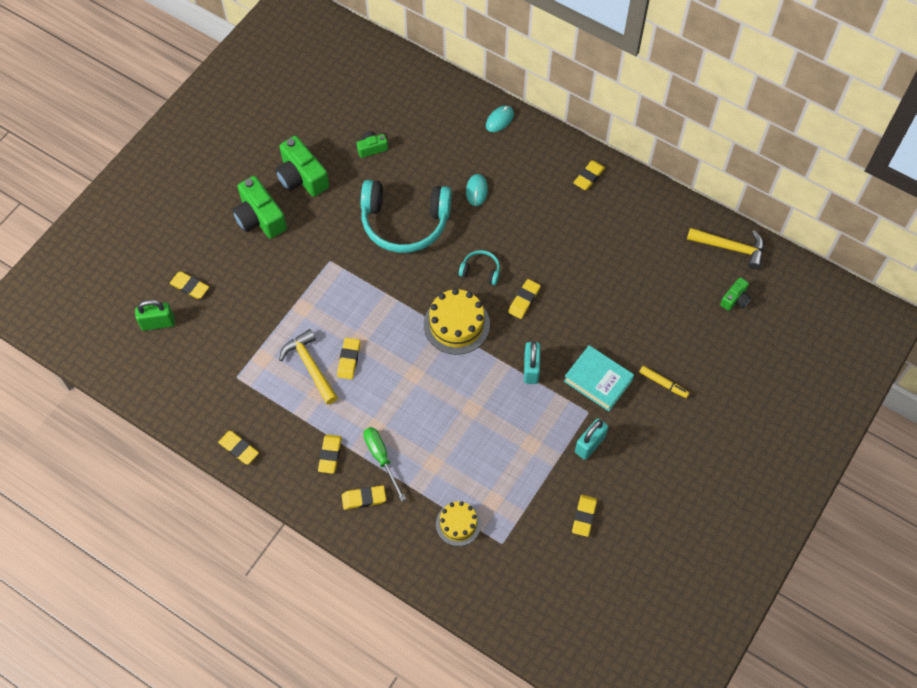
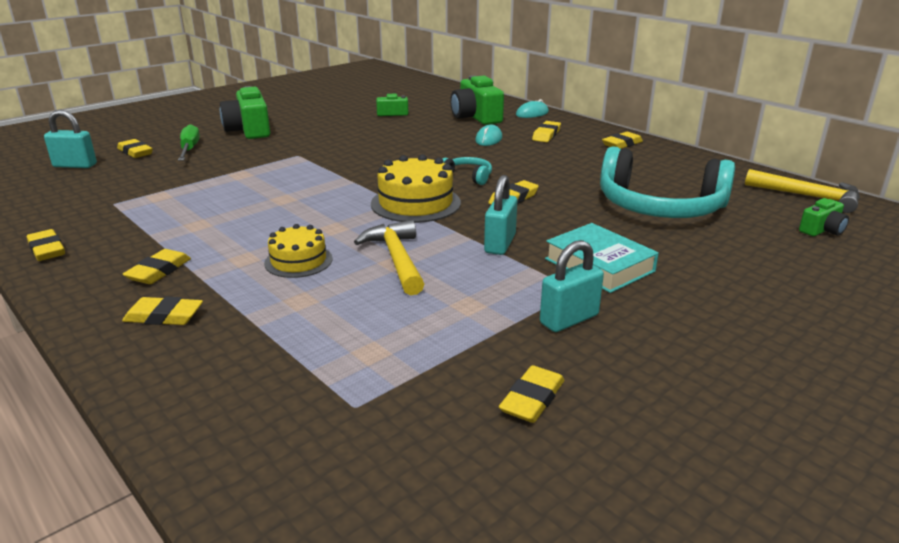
camera: 15 degrees right, 35 degrees down
green padlock [135,300,175,331] -> turquoise padlock [44,109,97,168]
green camera [275,136,329,197] -> green camera moved to [450,75,504,125]
yellow hammer [279,329,338,404] -> yellow hammer moved to [354,220,424,295]
yellow eraser [337,338,360,379] -> yellow eraser moved to [532,121,561,142]
turquoise headphones [361,180,452,253] -> turquoise headphones moved to [600,146,735,218]
green screwdriver [363,427,406,501] -> green screwdriver moved to [178,124,200,161]
yellow cake [436,501,481,546] -> yellow cake moved to [264,224,333,278]
yellow marker [639,366,689,398] -> none

